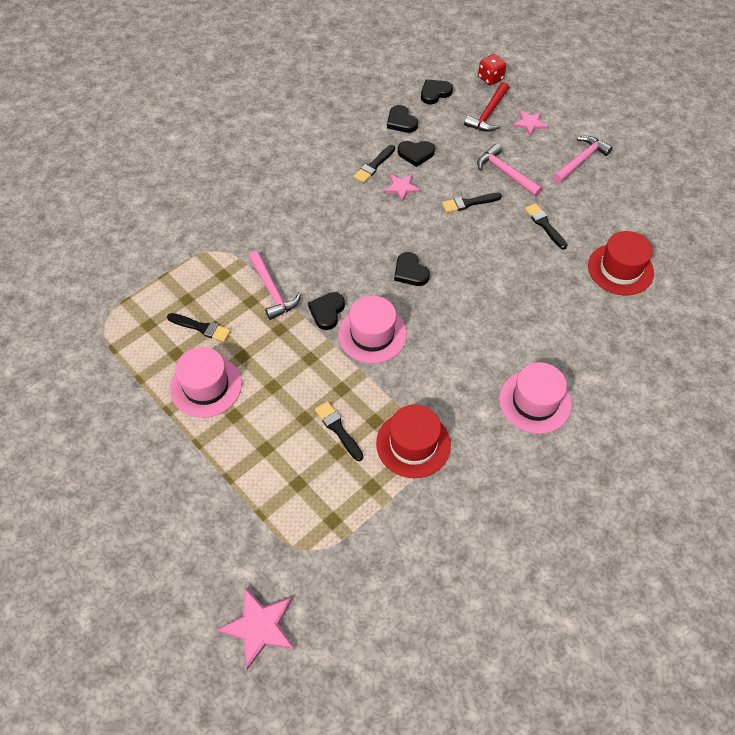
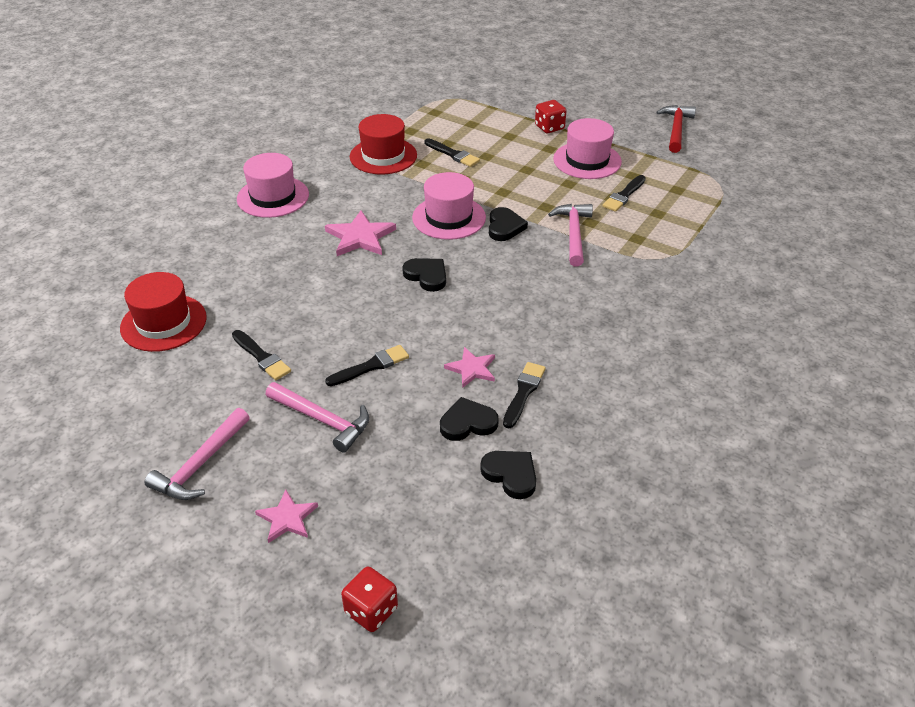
camera: 165 degrees right, 15 degrees down
black brush [167,313,231,342] -> black brush turned 60 degrees counterclockwise [602,175,646,212]
pink star [216,588,294,670] -> pink star moved to [325,210,396,256]
pink hammer [249,251,301,320] -> pink hammer turned 45 degrees clockwise [548,204,593,267]
black heart [421,80,453,104] -> none
red hammer [464,82,509,132] -> red hammer moved to [656,105,696,153]
none -> red dice [535,100,566,133]

